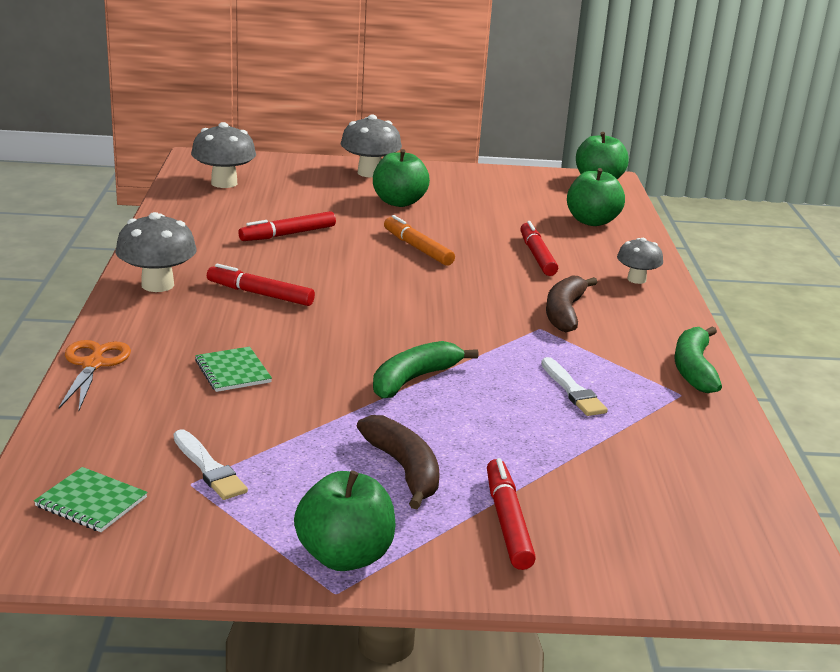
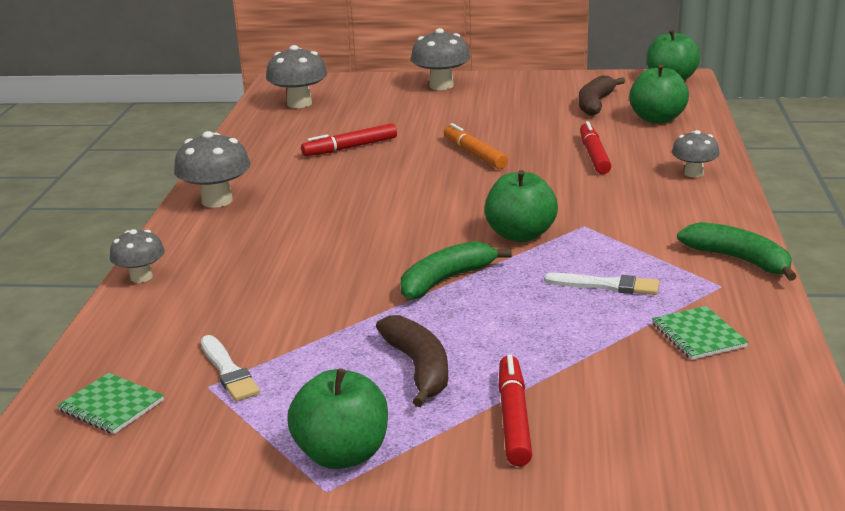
camera: 10 degrees right, 0 degrees up
orange scissors [58,340,131,410] -> grey mushroom [110,229,165,283]
green notebook [195,346,272,392] -> green notebook moved to [652,306,748,360]
red marker [207,264,315,306] -> none
green apple [373,149,430,207] -> green apple moved to [485,170,558,242]
white brush [541,357,608,416] -> white brush turned 60 degrees counterclockwise [544,273,659,295]
brown banana [546,275,598,332] -> brown banana moved to [579,75,625,116]
green banana [674,326,722,393] -> green banana turned 120 degrees clockwise [677,222,797,281]

